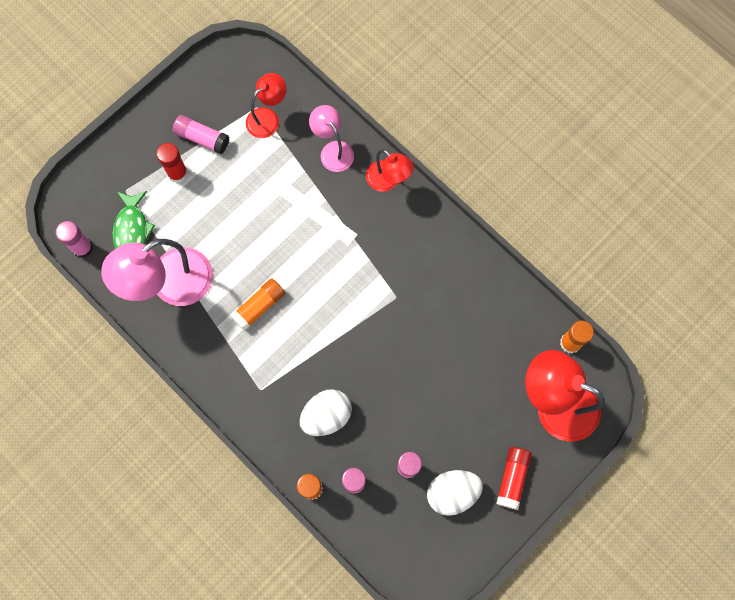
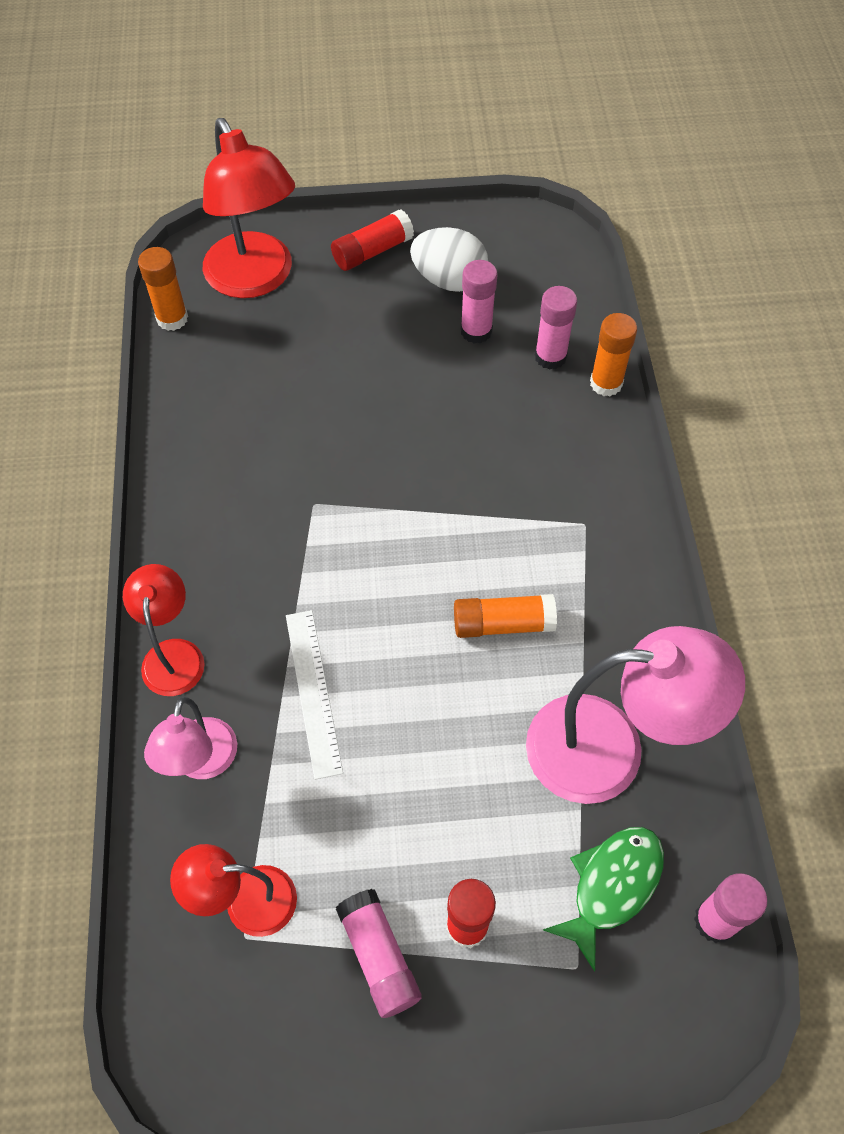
camera: 140 degrees left, 15 degrees down
white egg [300,389,352,436] -> none

